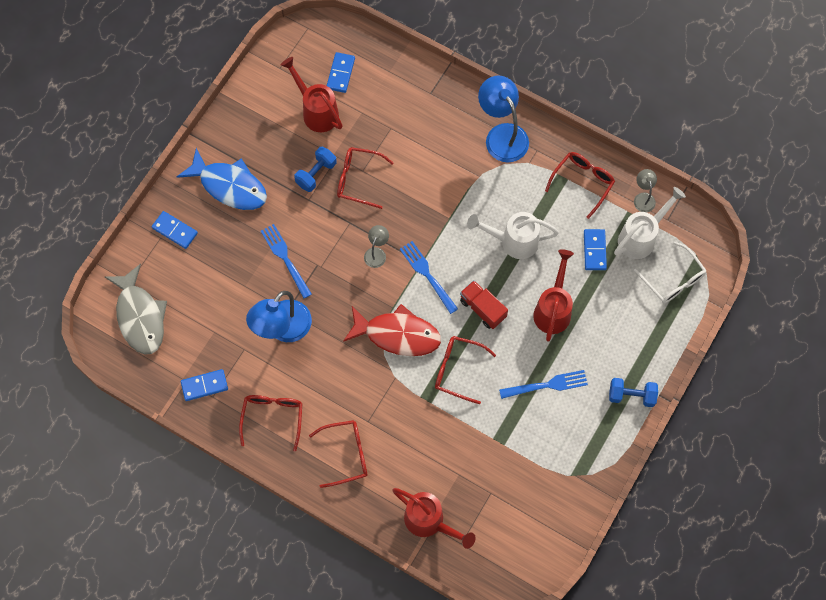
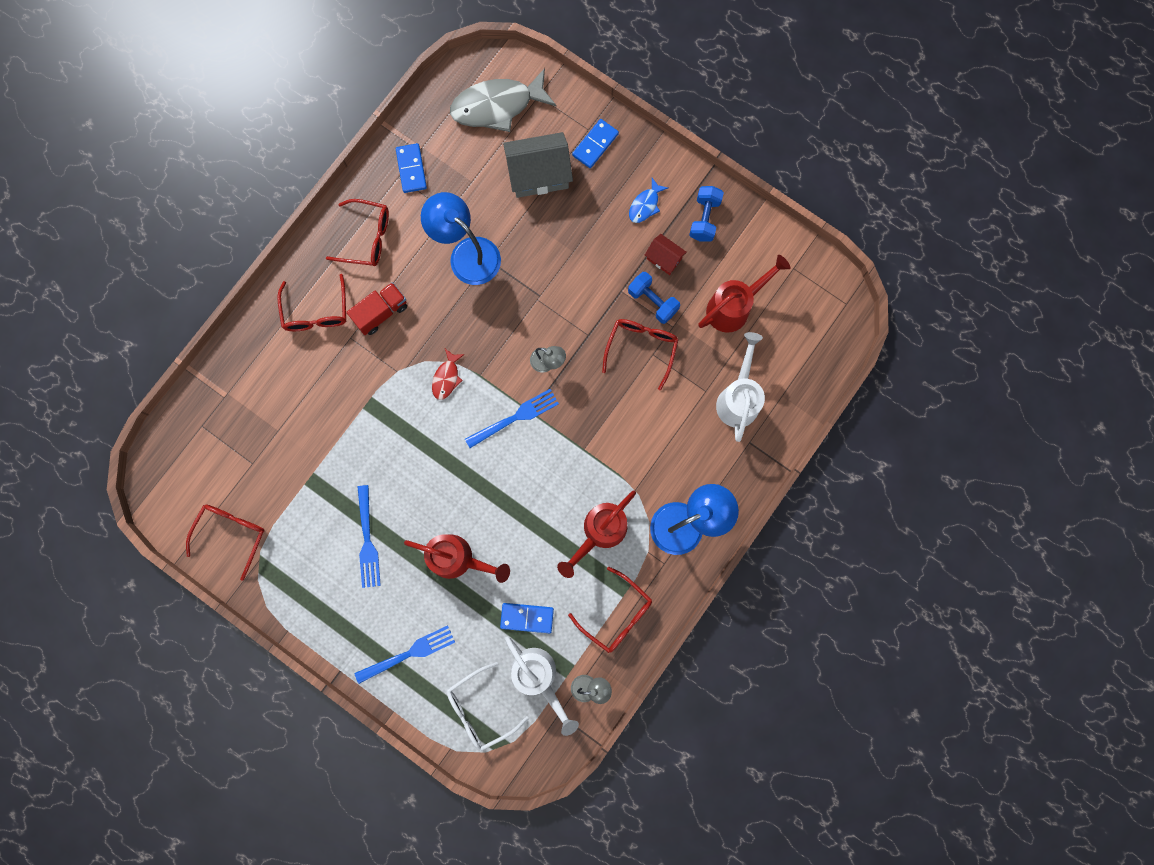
camera: 95 degrees right, 10 degrees up
blue fish [177,148,267,210] -> blue fish [629,178,668,223], size x0.48
blue fork [261,224,312,299] -> blue fork moved to [354,626,455,684]
blue domino [327,52,355,93] -> none
red fish [343,304,441,356] -> red fish [432,349,465,400], size x0.48
red watering can [392,488,476,549] -> red watering can moved to [557,490,636,578]
red glasses [435,336,496,404] -> red glasses moved to [186,504,265,581]
red truck [460,280,508,329] -> red truck moved to [346,282,407,335]
white watering can [467,212,559,259] -> white watering can moved to [716,332,765,442]
blue dumbbell [609,378,658,407] -> blue dumbbell moved to [689,186,724,242]
none -> grey house [503,132,573,198]
none -> red house [645,234,687,275]

